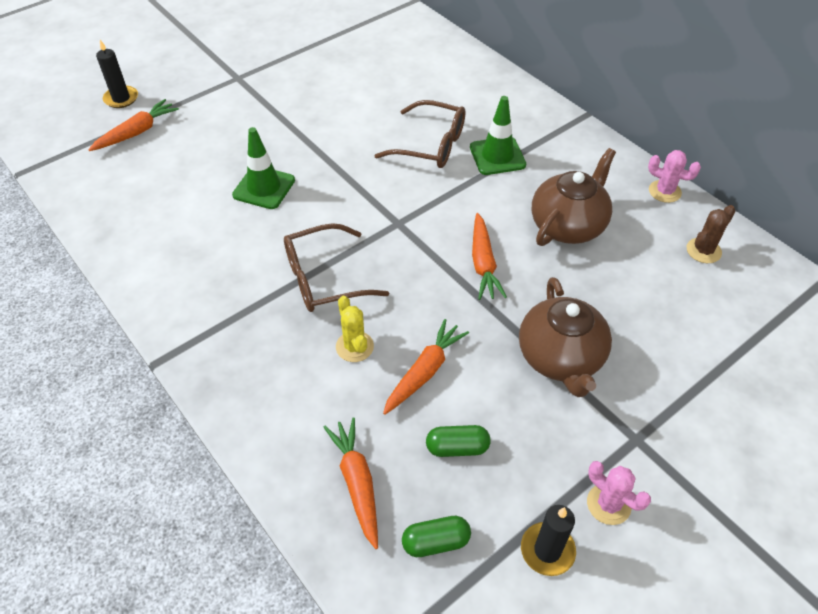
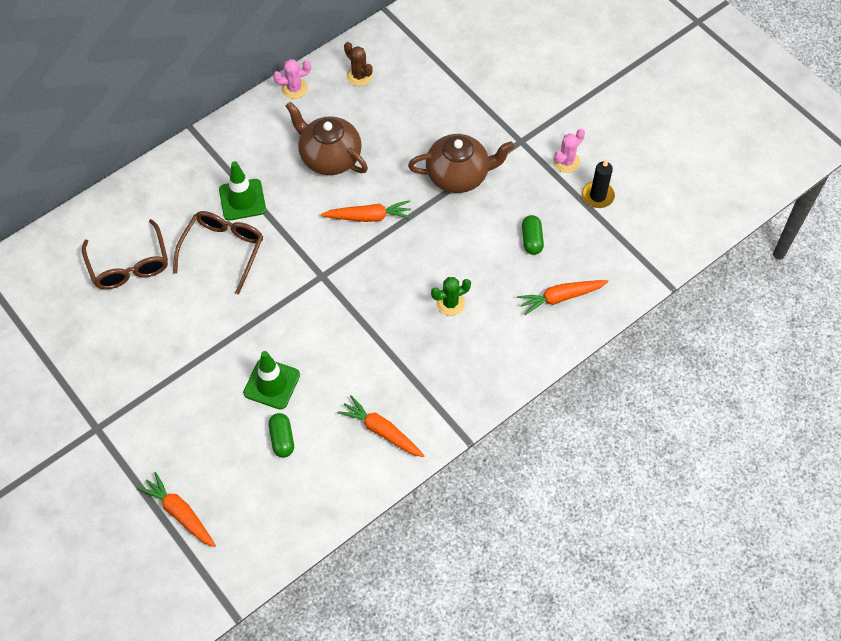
camera: 90 degrees left, 10 degrees up
black candle [96,40,138,108] -> none
brown glasses [284,223,389,312] -> brown glasses moved to [82,219,168,290]
yellow cactus [336,296,374,362] -> green cactus [431,277,471,316]
orange carrot [383,319,469,415] -> orange carrot moved to [338,395,425,457]
green capsule [402,516,471,557] -> green capsule moved to [269,413,294,458]
pink cactus [648,150,701,203] -> pink cactus turned 45 degrees clockwise [273,59,311,99]

